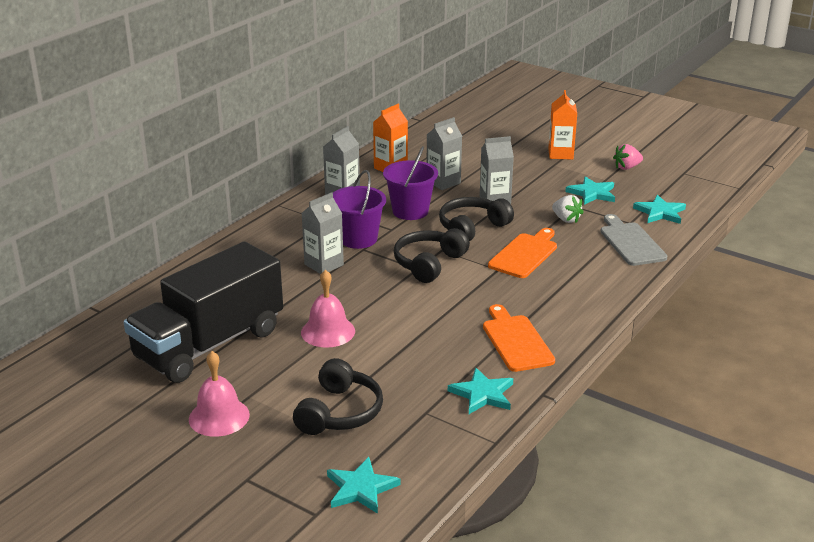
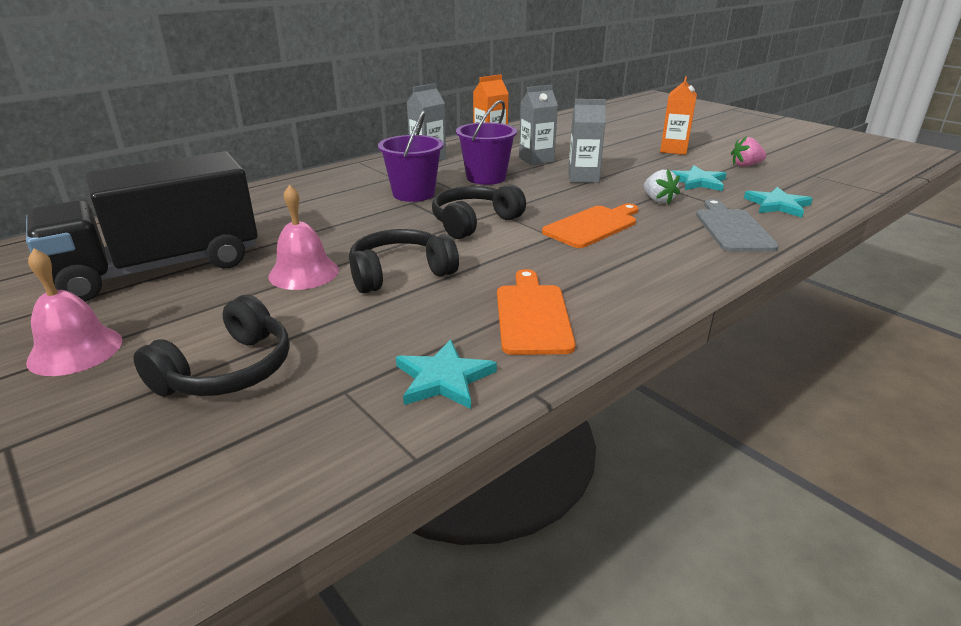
camera: 15 degrees right, 0 degrees up
grey carton [302,192,344,274] -> none
turquoise star [327,457,401,514] -> none
black headphones [439,197,514,241] -> black headphones moved to [349,229,459,294]

